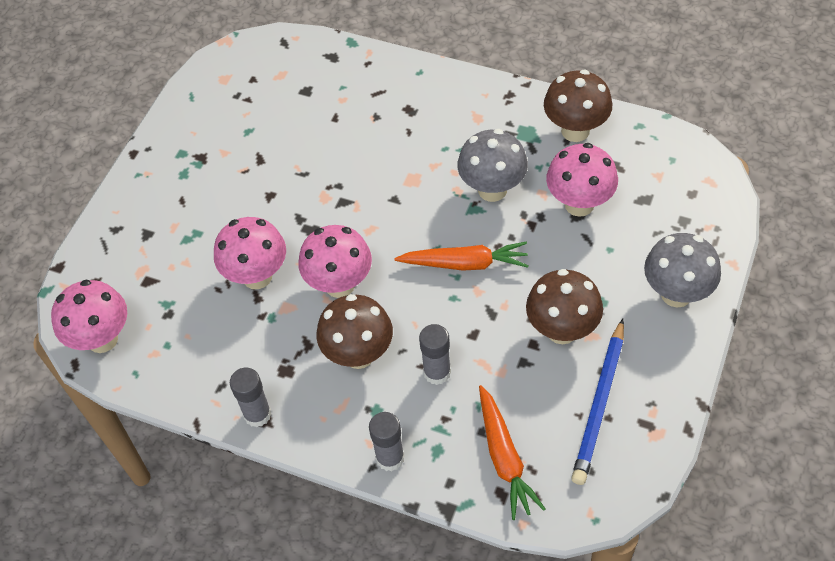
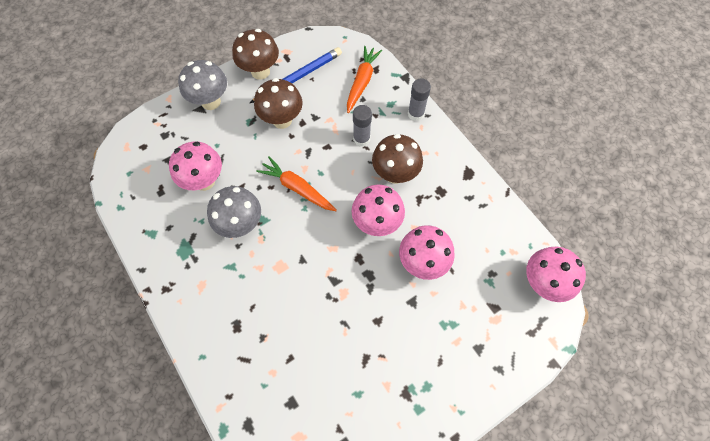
camera: 150 degrees left, 10 degrees up
grey glue stick [230,368,272,427] -> none
brown mushroom [544,70,612,142] -> brown mushroom moved to [232,29,279,80]

